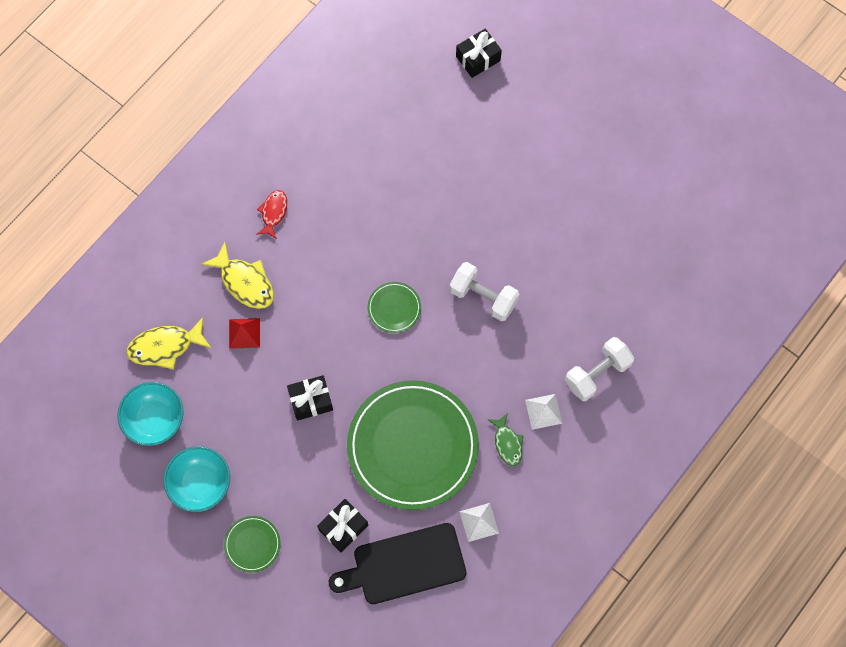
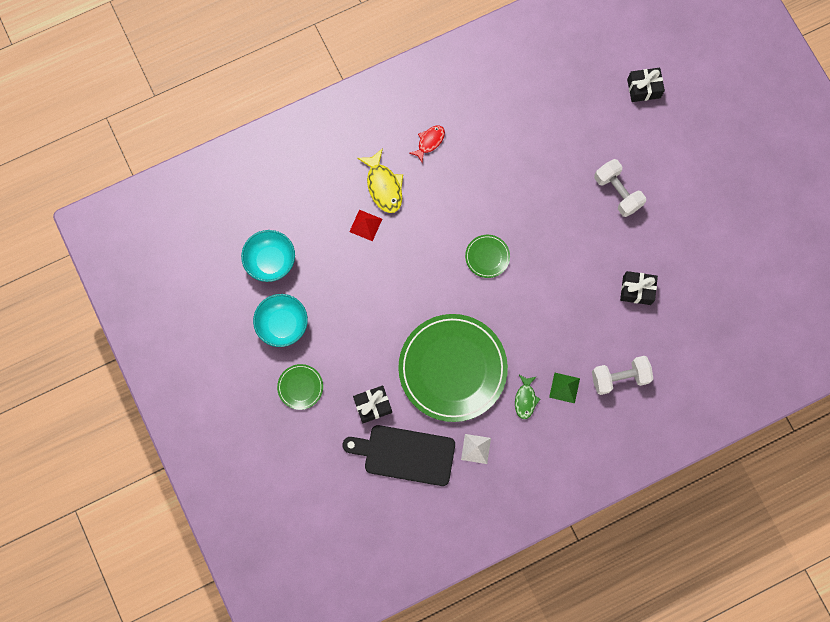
camera: 25 degrees right, 5 degrees up
yellow fish [127,317,211,369] -> none
black gift [287,375,333,421] -> black gift moved to [620,271,658,305]
white dumbbell [450,262,519,321] -> white dumbbell moved to [594,159,646,217]
white pyramid [525,394,563,430] -> green pyramid [549,373,580,404]

